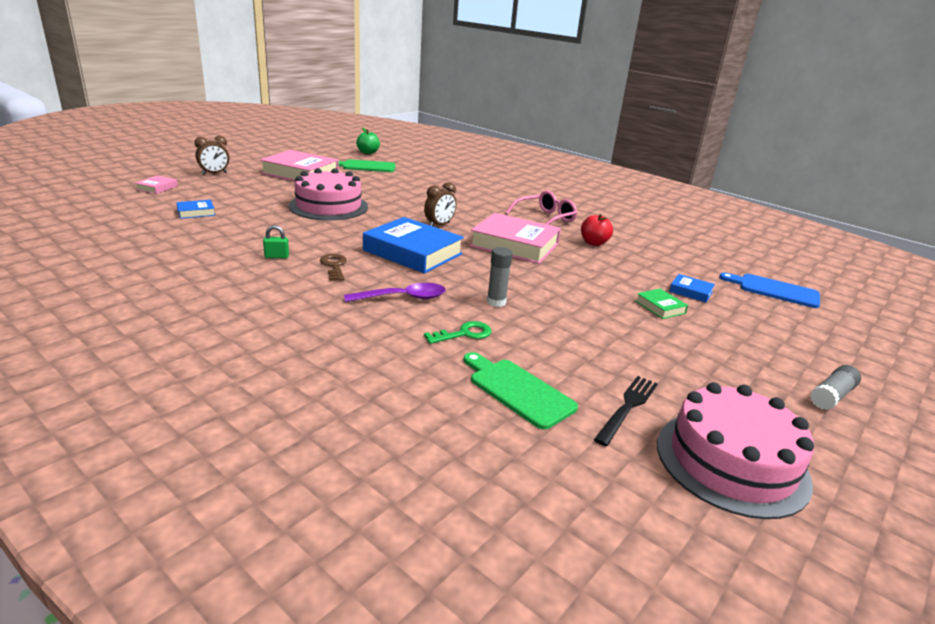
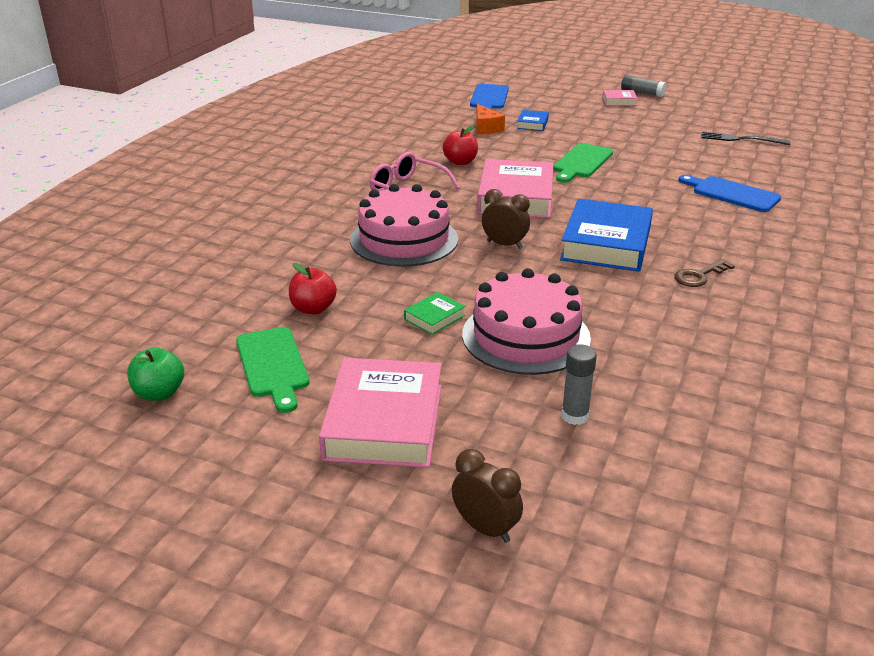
camera: 105 degrees left, 5 degrees up
pink book [135,176,178,194] -> pink book moved to [603,90,638,106]
blue book [176,200,215,219] -> none
green padlock [263,225,289,258] -> none
purple spoon [344,283,446,302] -> none
green key [424,321,491,344] -> blue cutting board [678,175,781,212]
green cutting board [464,352,578,430] -> green cutting board moved to [553,143,613,183]
grey glue stick [487,247,513,307] -> grey glue stick moved to [561,345,597,425]
green book [636,289,688,319] -> green book moved to [404,292,466,335]
pink cake [657,382,814,519] -> pink cake moved to [350,184,458,267]
none -> red apple [289,263,337,315]
none -> orange cheese [476,104,505,134]

